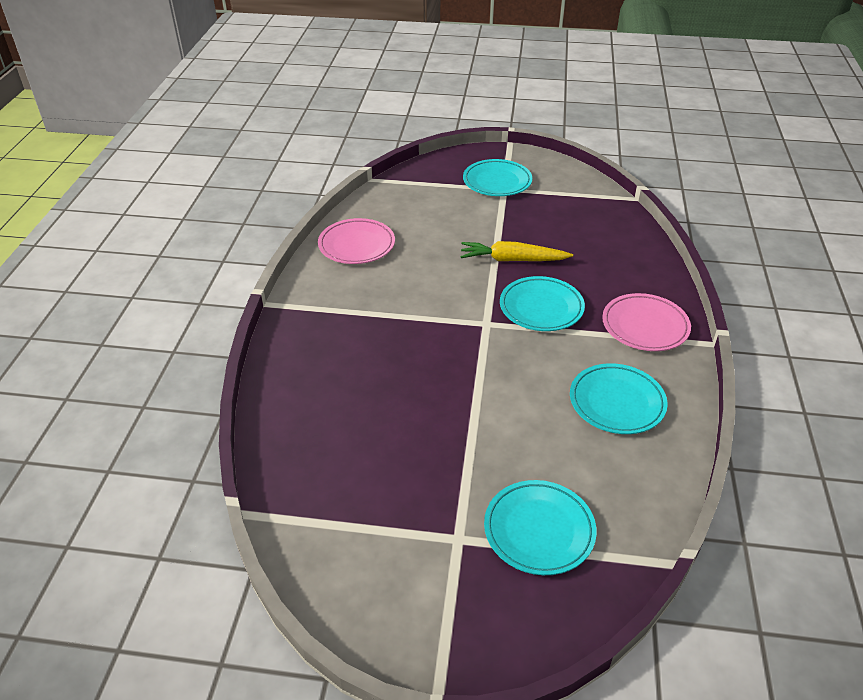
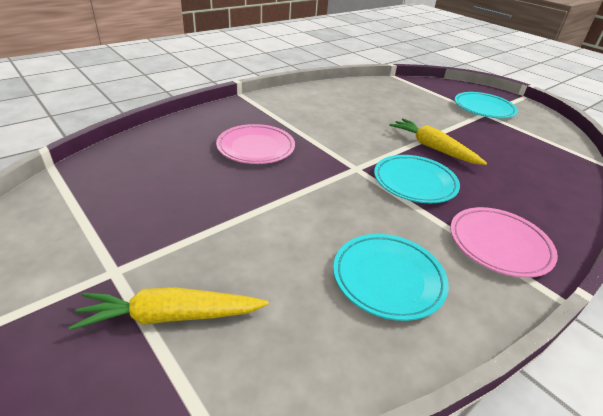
camera: 40 degrees right, 5 degrees down
pink plate [318,218,395,264] -> pink plate moved to [216,124,295,164]
turquoise plate [484,480,597,575] -> yellow carrot [69,287,269,330]

